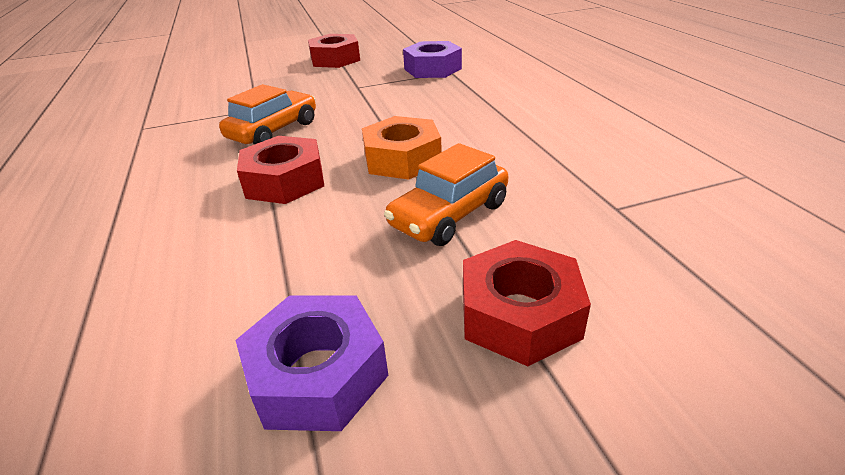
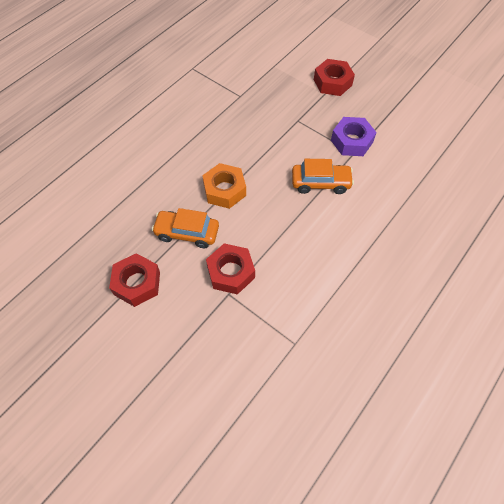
camera: 55 degrees right, 25 degrees up
orange car [219,84,316,145] -> orange car moved to [292,159,354,194]
purple nut [235,295,388,431] -> none
red nut [237,136,324,204] -> red nut moved to [206,243,255,295]

